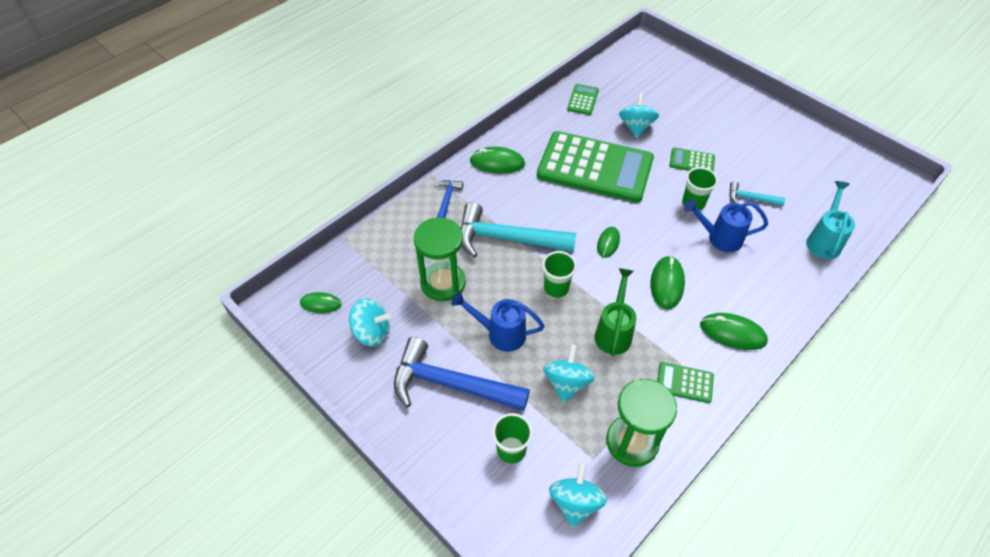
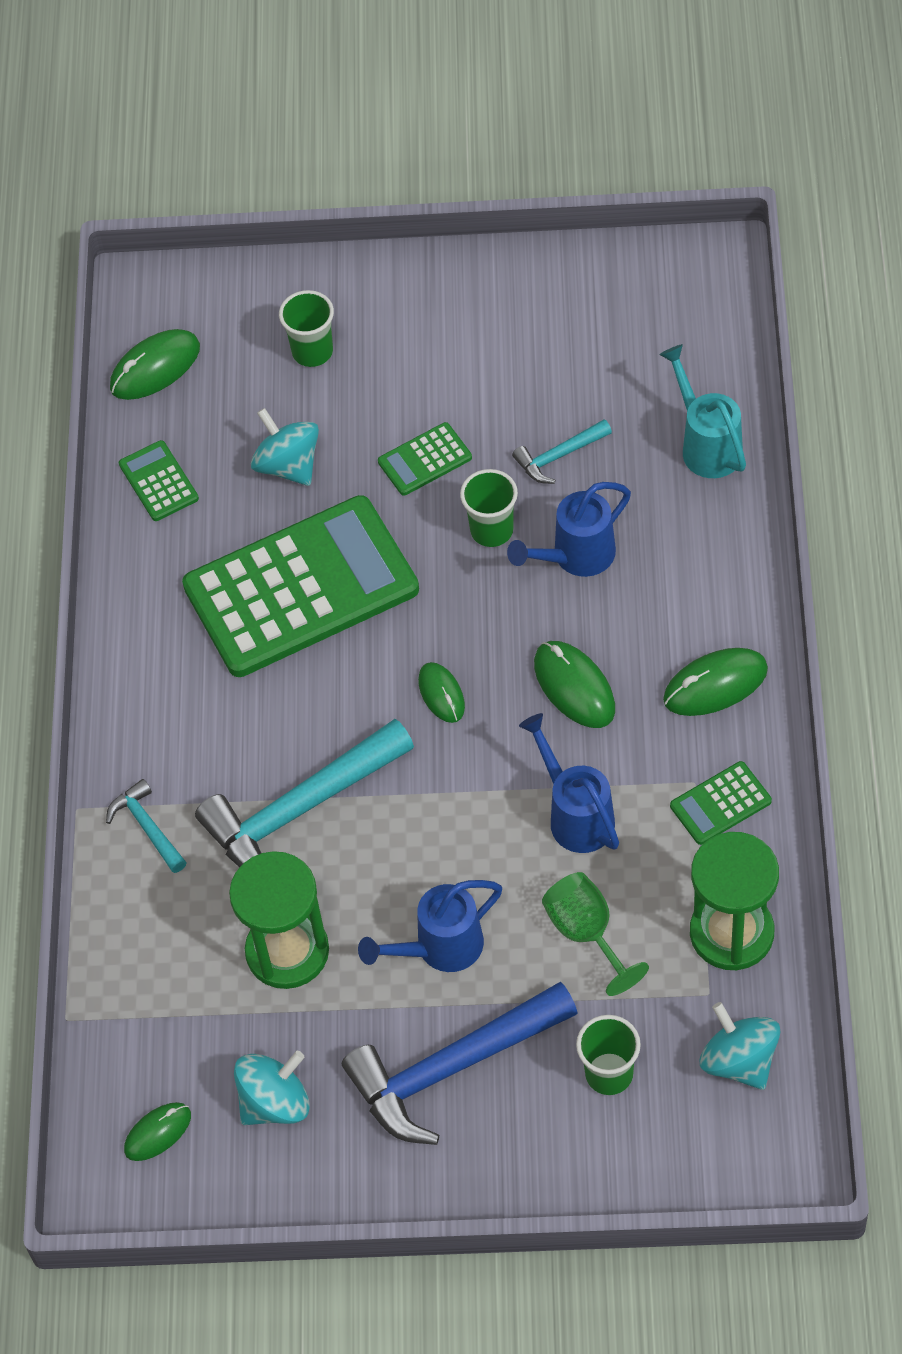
camera: 40 degrees left, 5 degrees up
blue hammer [434,180,463,218] -> turquoise hammer [106,779,187,873]
green mouse [470,147,525,174] -> green mouse moved to [110,329,200,400]
green cup [542,251,577,298] -> green cup moved to [279,290,334,367]
turquoise spinning top [543,344,595,403] -> green goblet [542,872,649,996]
green watering can [595,268,636,356] -> blue watering can [519,713,619,853]

